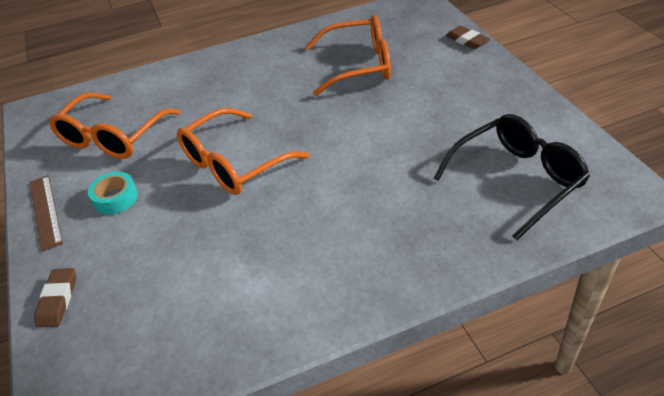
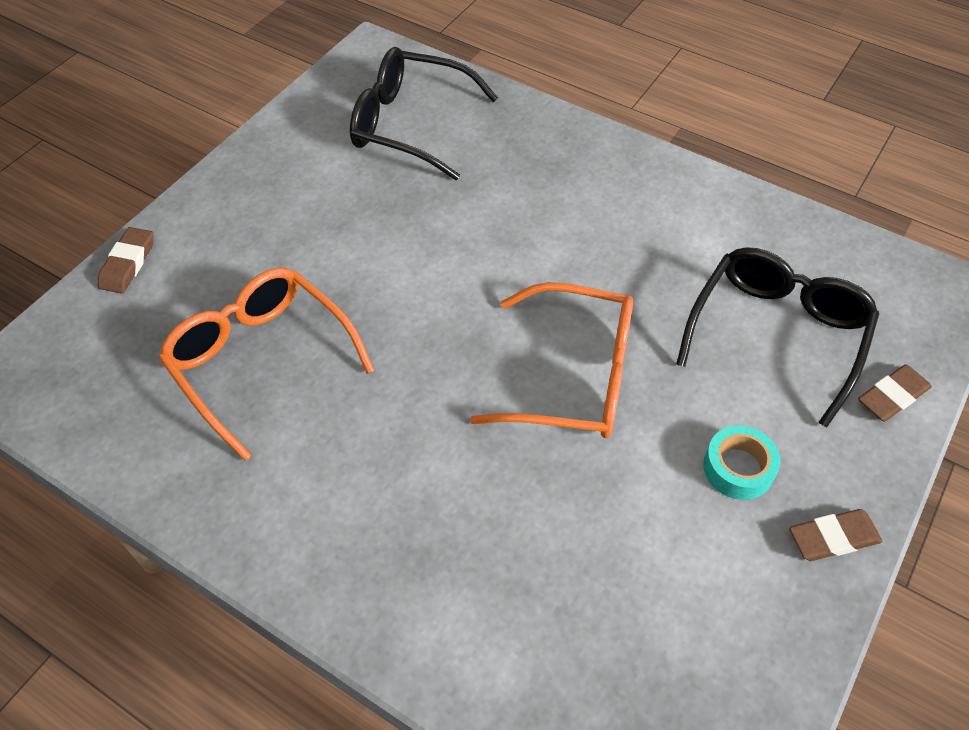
camera: 130 degrees left, 10 degrees up
brown ruler [29,175,63,251] -> brown eraser [789,509,882,561]
orange glasses [49,92,180,159] -> none
none -> black glasses [676,247,879,428]

